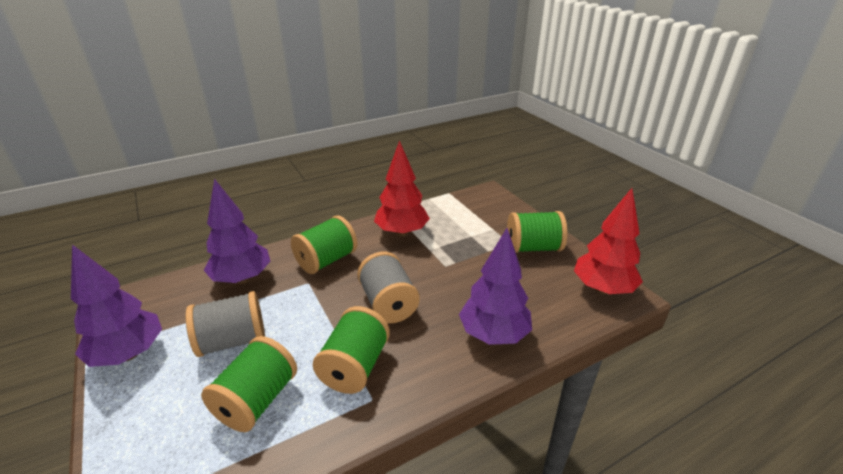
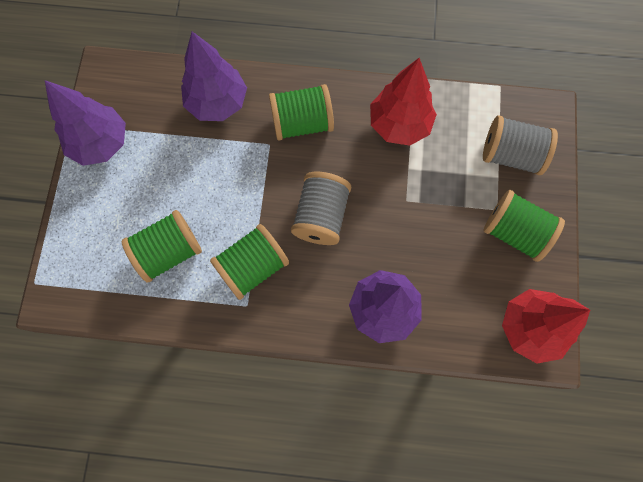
camera: 35 degrees right, 40 degrees up
grey spool [186,291,265,357] -> grey spool moved to [483,115,558,175]

